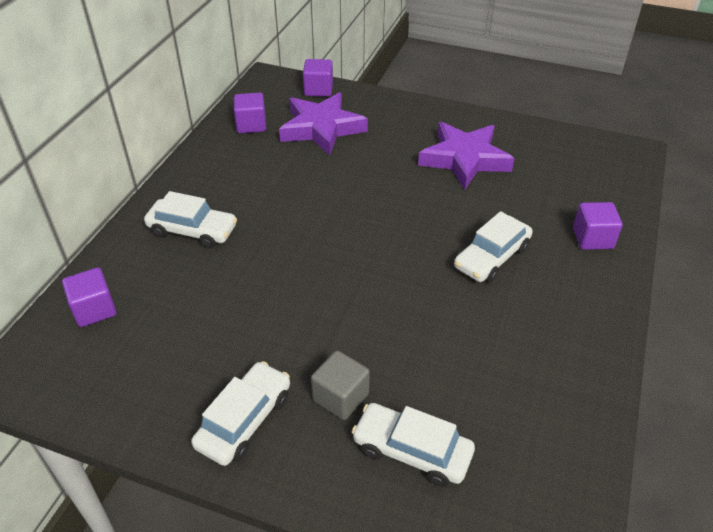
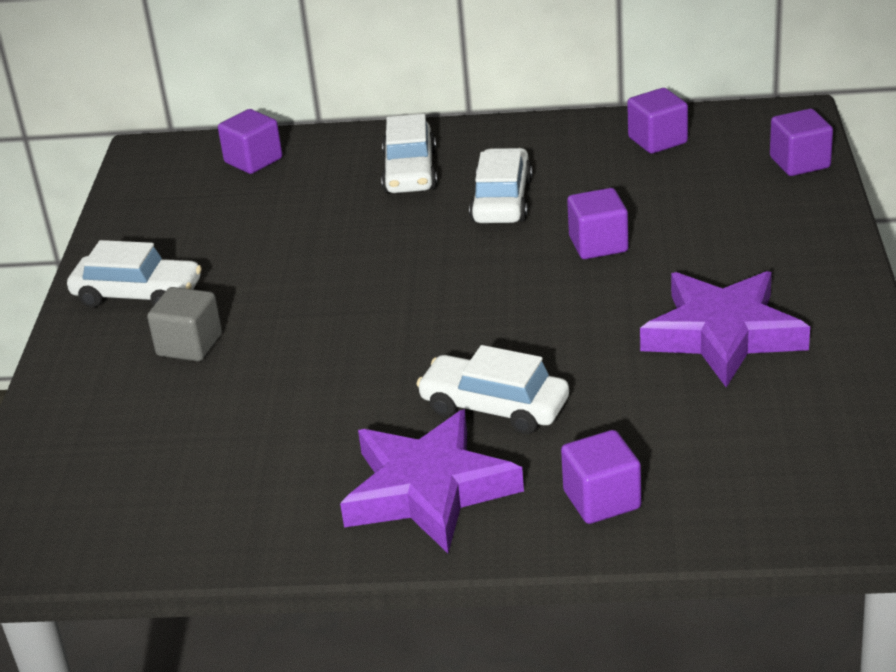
camera: 75 degrees right, 10 degrees down
purple star [279,92,368,155] -> purple star moved to [340,409,524,553]
white car [352,403,475,487] -> white car moved to [469,148,533,223]
none -> purple cube [567,188,628,259]

